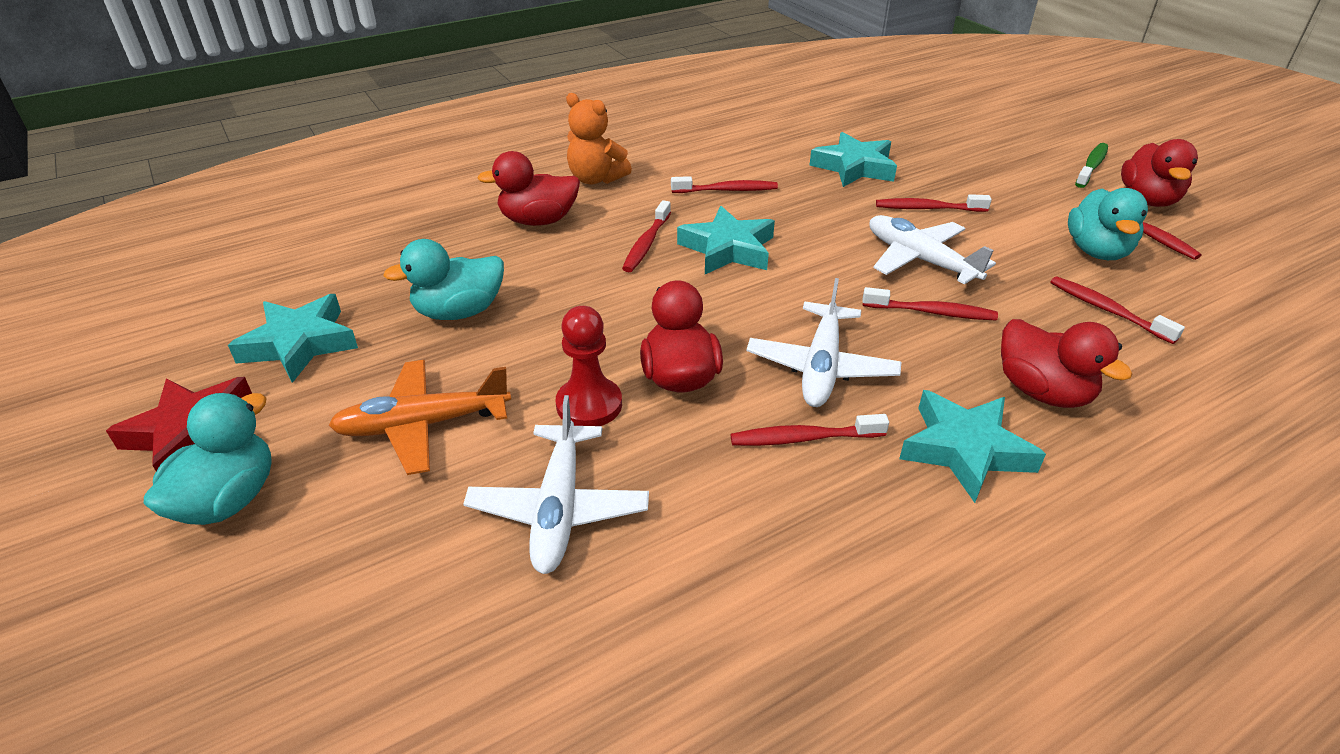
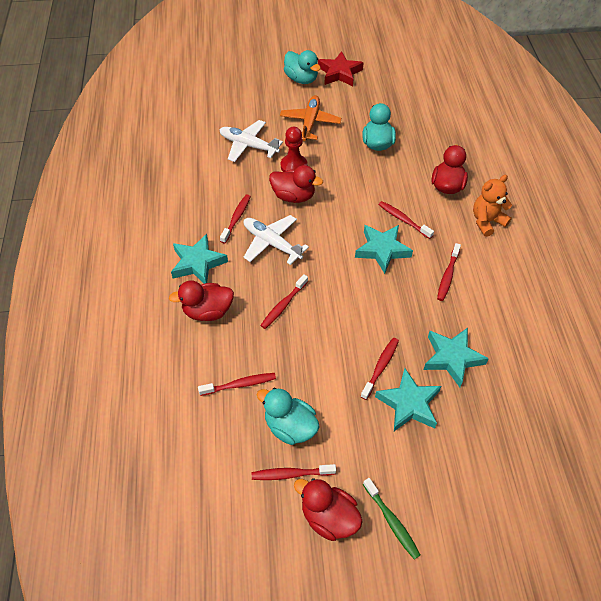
camera: 115 degrees right, 15 degrees up
turquoise star [228,294,358,383] -> turquoise star moved to [375,368,441,431]
white plane [869,215,996,285] -> none

